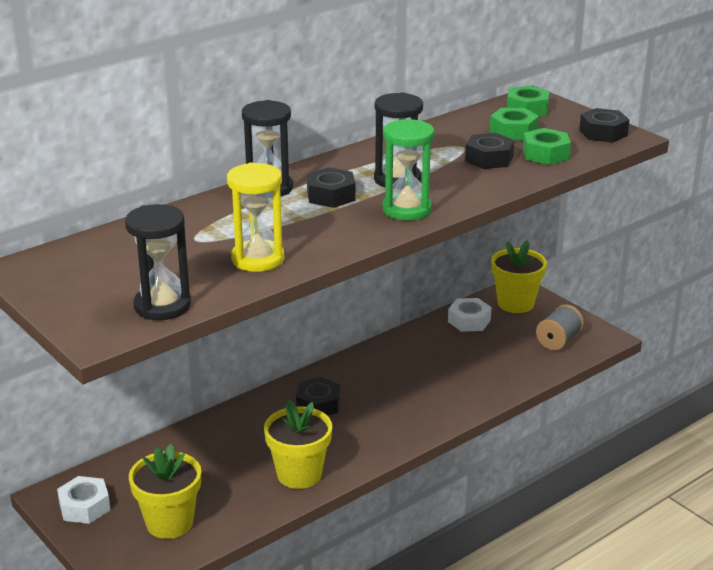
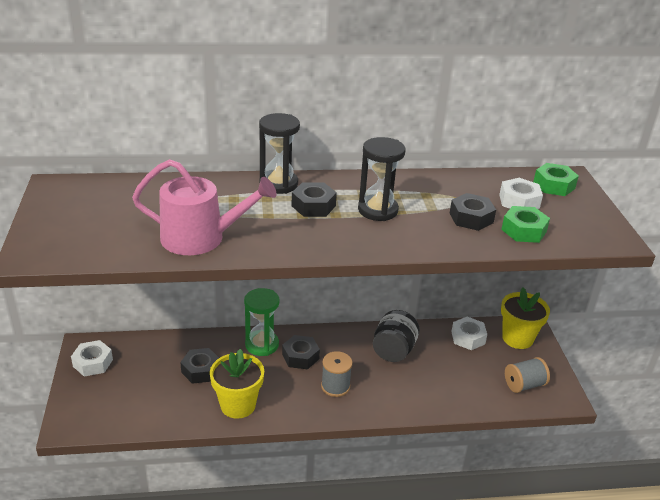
camera: 30 degrees right, 5 degrees up
black hourglass [125,204,191,320] -> none
yellow flower pot [129,444,201,539] -> none
yellow hourglass [227,162,284,272] -> pink watering can [132,159,277,255]
green hourglass [382,119,434,220] -> green hourglass moved to [244,288,279,356]
green nut [490,108,539,140] -> white nut [499,178,543,209]
black nut [579,108,629,143] -> black nut moved to [180,348,219,384]
none -> grey spool [321,351,352,397]
none -> black jar [373,310,420,362]

